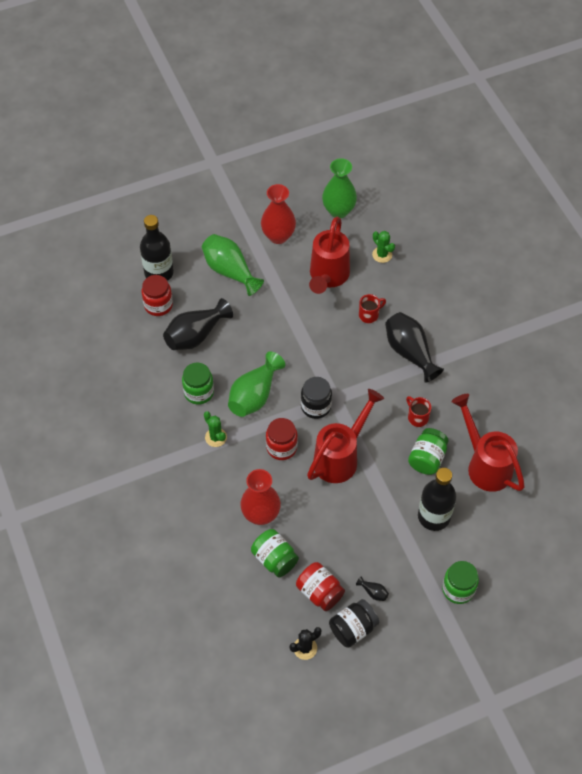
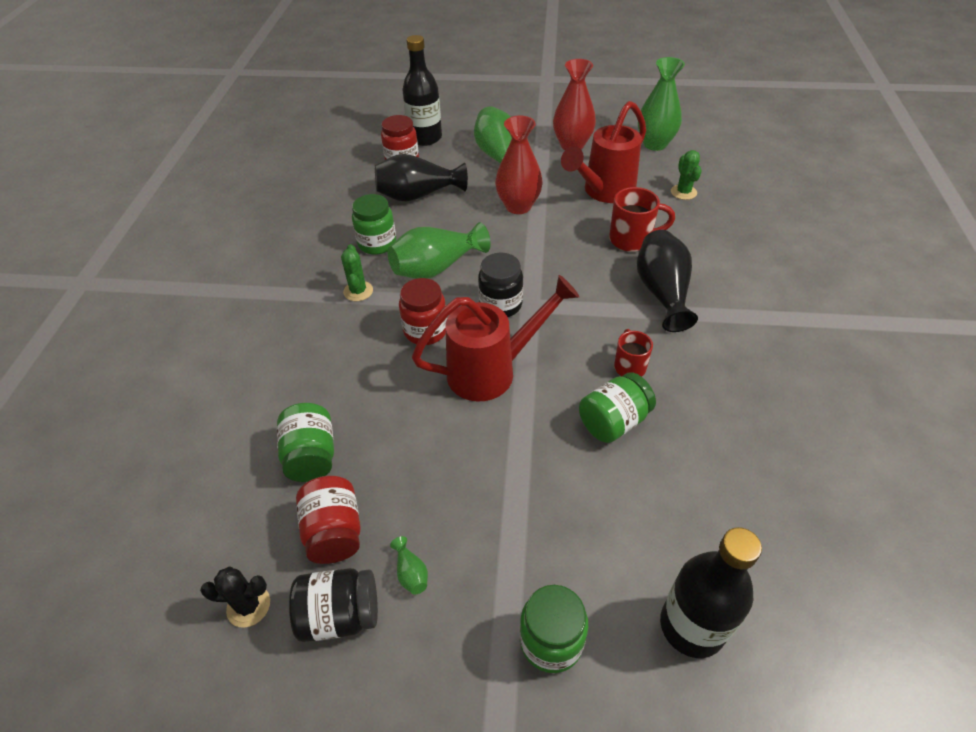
camera: 30 degrees right, 10 degrees down
red vase [240,469,281,525] -> red vase moved to [495,116,543,214]
black vase [356,576,389,601] -> green vase [390,536,428,595]
red mug [359,294,386,323] -> red mug [609,187,675,252], size x1.54
black bottle [418,468,456,531] -> black bottle moved to [660,527,762,658]
red watering can [451,394,525,492] -> none

